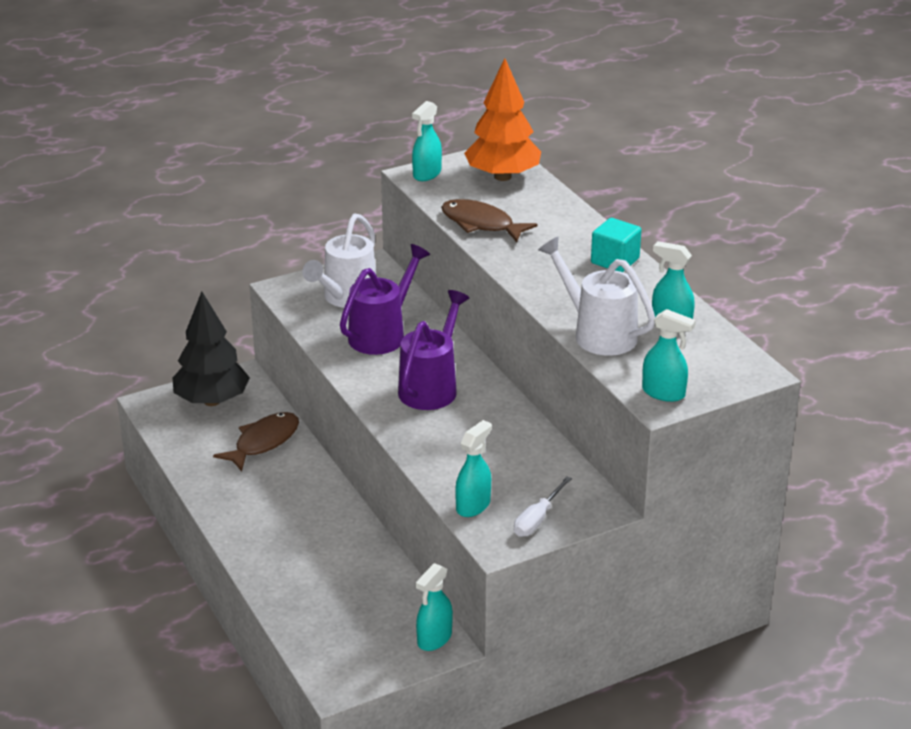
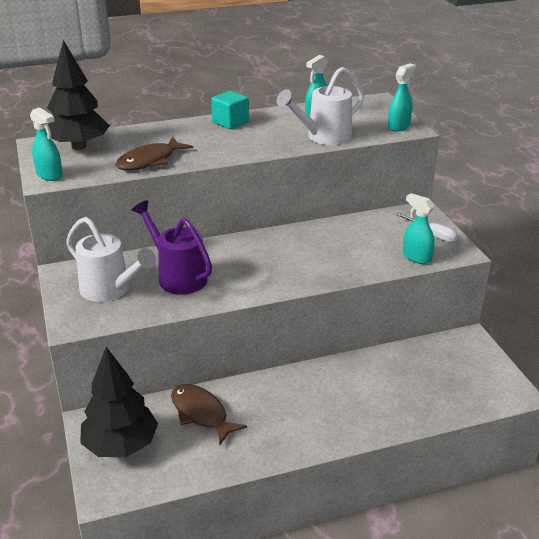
camera: 80 degrees left, 0 degrees up
purple watering can [398,290,469,410] -> none
turquoise spray bottle [416,563,453,651] -> none
orange tree [464,58,541,181] -> black tree [47,40,110,150]

